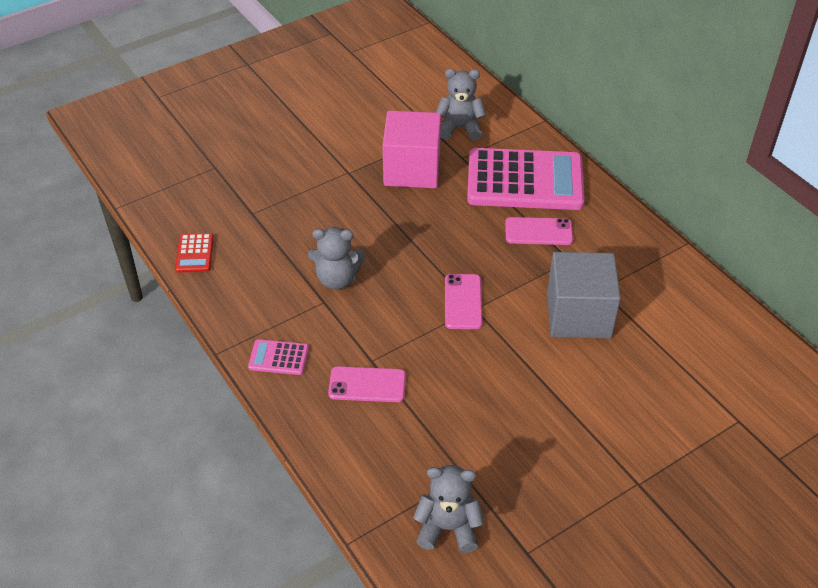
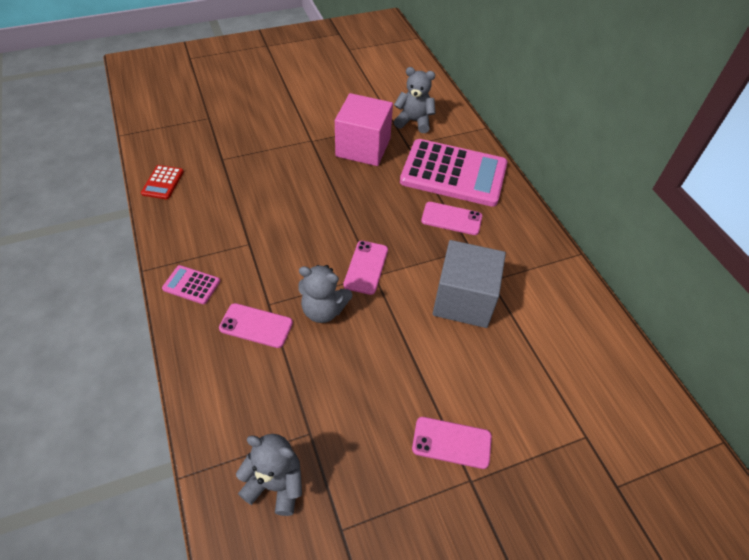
camera: 10 degrees right, 5 degrees up
grey teddy bear [308,227,366,290] -> grey teddy bear moved to [298,265,352,323]
none -> pink phone [412,417,492,469]

